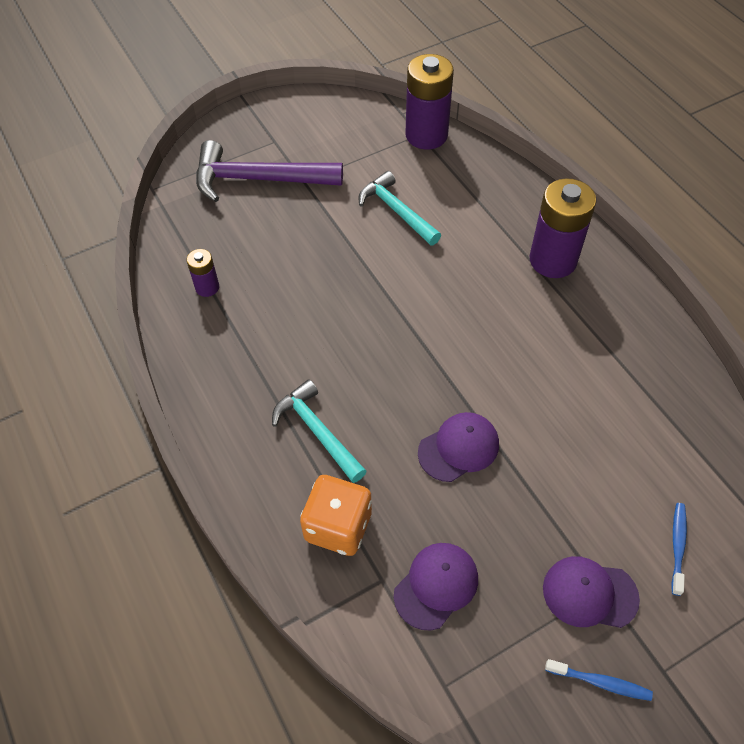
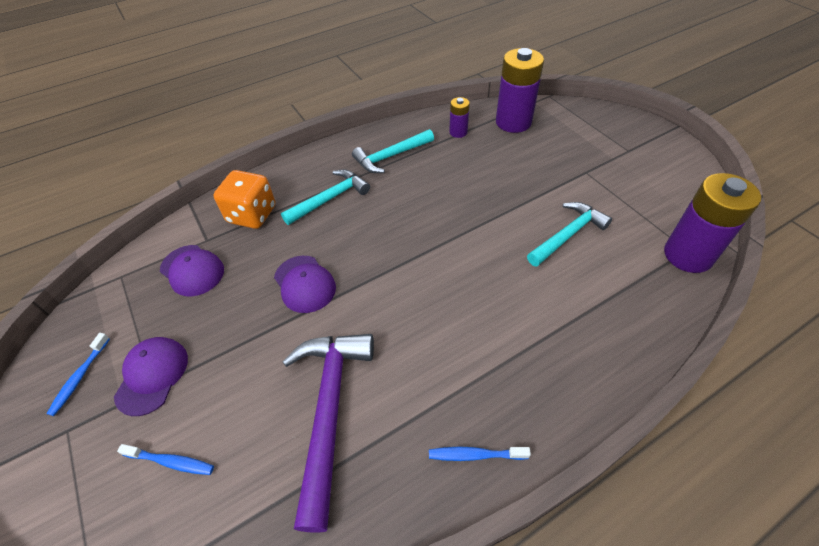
camera: 90 degrees right, 5 degrees down
purple hammer [196,140,343,202] -> purple hammer moved to [282,334,374,533]
purple battery [530,178,596,278] -> purple battery moved to [496,48,544,133]
none -> turquoise hammer [352,129,434,173]
none -> blue toothbrush [429,446,531,461]

